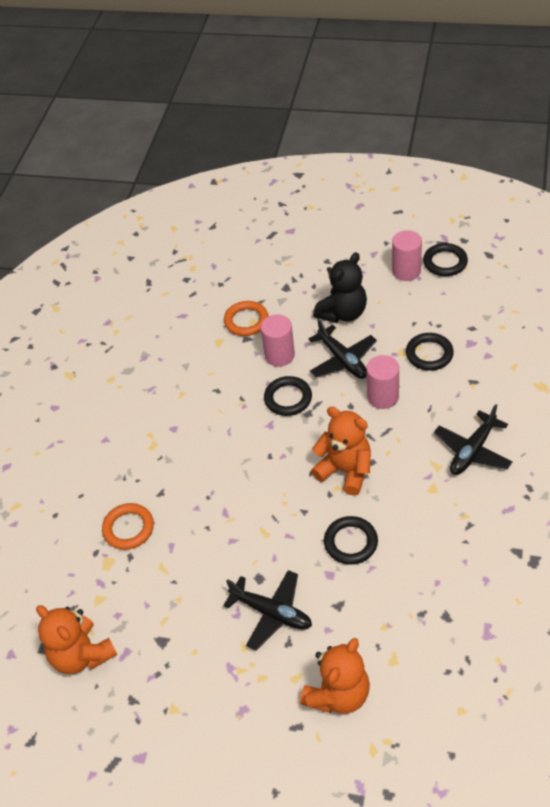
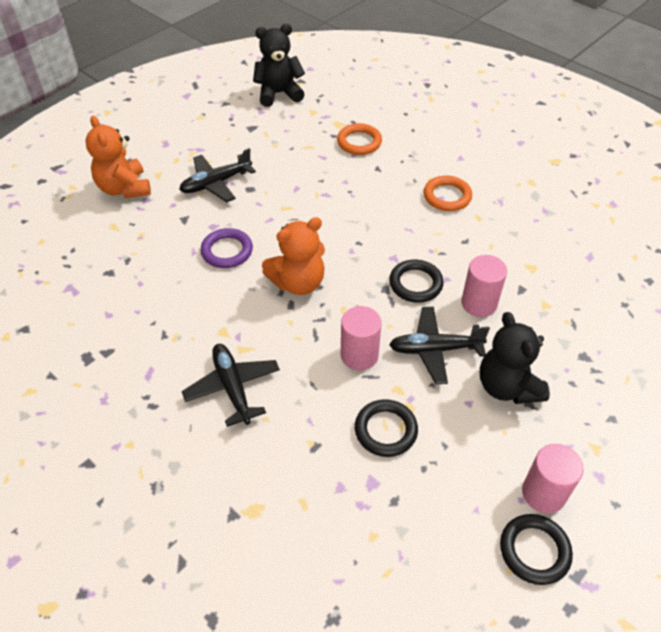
camera: 115 degrees right, 0 degrees up
orange teddy bear [36,605,117,674] -> black teddy bear [253,24,305,107]
orange ring [224,301,269,336] -> orange ring moved to [424,176,472,211]
black ring [324,516,378,565] -> purple ring [200,228,253,268]

